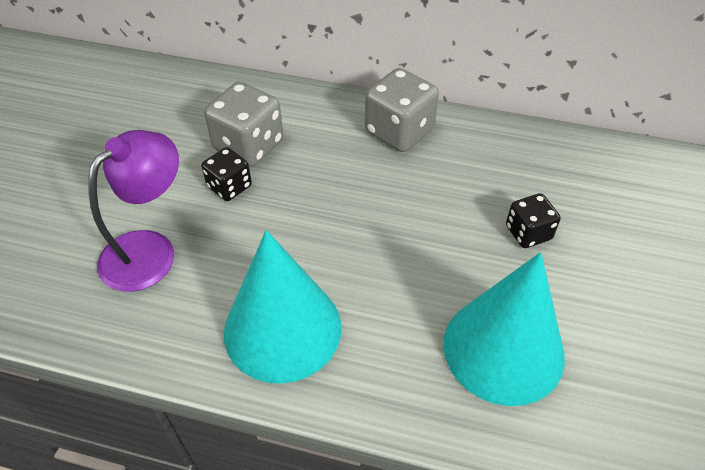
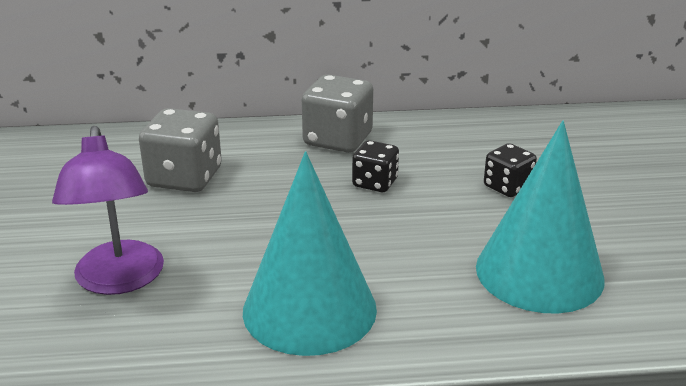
camera: 20 degrees left, 20 degrees down
purple lamp [88,130,179,292] -> purple lamp turned 150 degrees clockwise [52,126,164,295]
black dice [201,147,252,201] -> black dice moved to [352,140,399,192]

